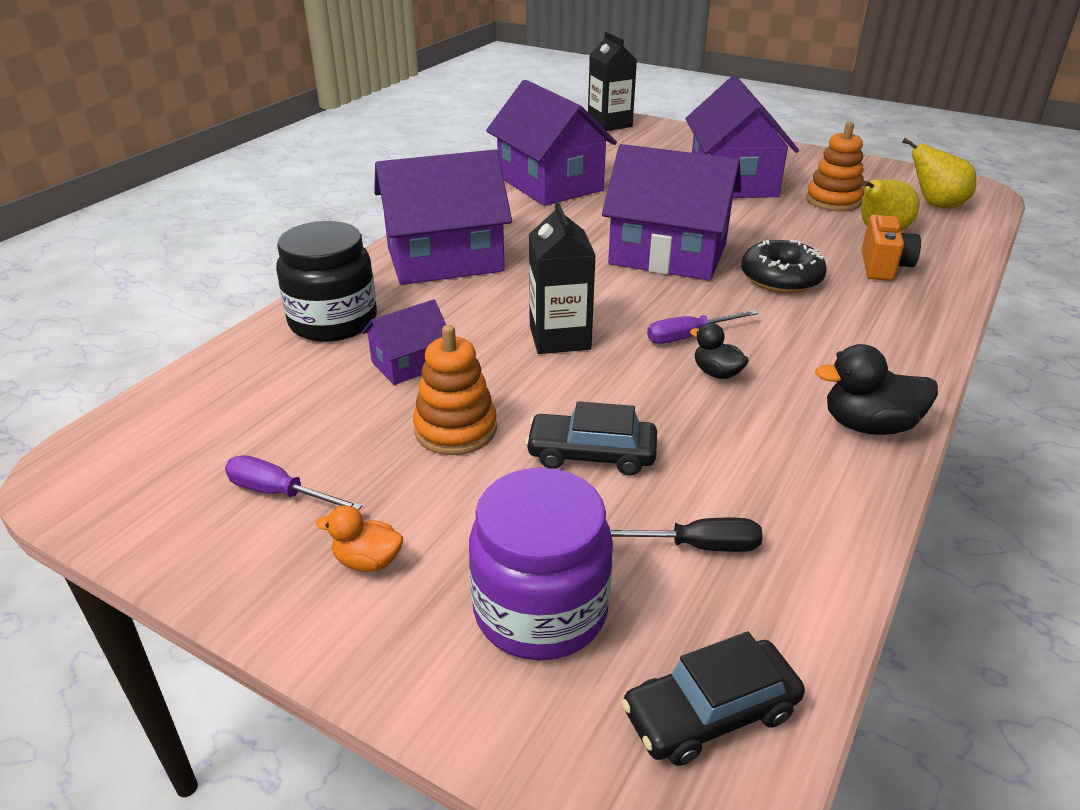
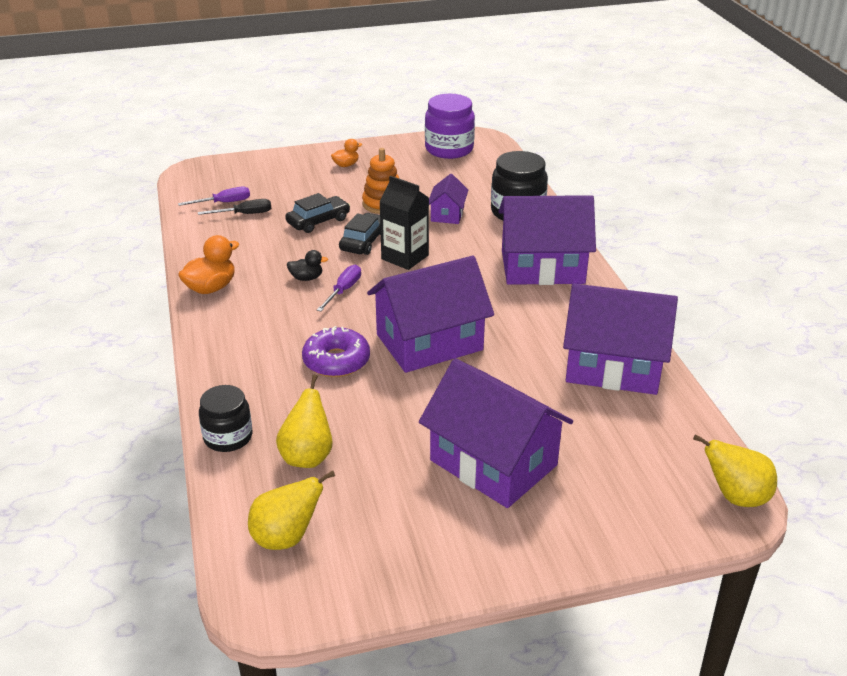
camera: 135 degrees right, 0 degrees up
purple screwdriver [225,455,362,511] -> purple screwdriver moved to [178,186,250,206]
purple house [374,149,512,285] -> purple house turned 60 degrees clockwise [498,195,596,285]
purple jar [469,468,613,660] -> purple jar moved to [425,94,475,159]
black carton [588,32,637,131] -> yellow pear [693,434,777,507]
black screwdriver [610,518,763,552] -> black screwdriver turned 150 degrees counterclockwise [198,199,271,215]
black car [621,632,805,766] -> black car moved to [339,213,381,255]
black donut [741,240,827,293] -> purple donut [302,326,370,377]
orange stacking toy [806,122,864,211] -> none
black duck [815,344,938,435] -> orange duck [178,235,239,294]
orange camera [862,214,921,281] -> none
none -> black jar [199,385,253,452]

